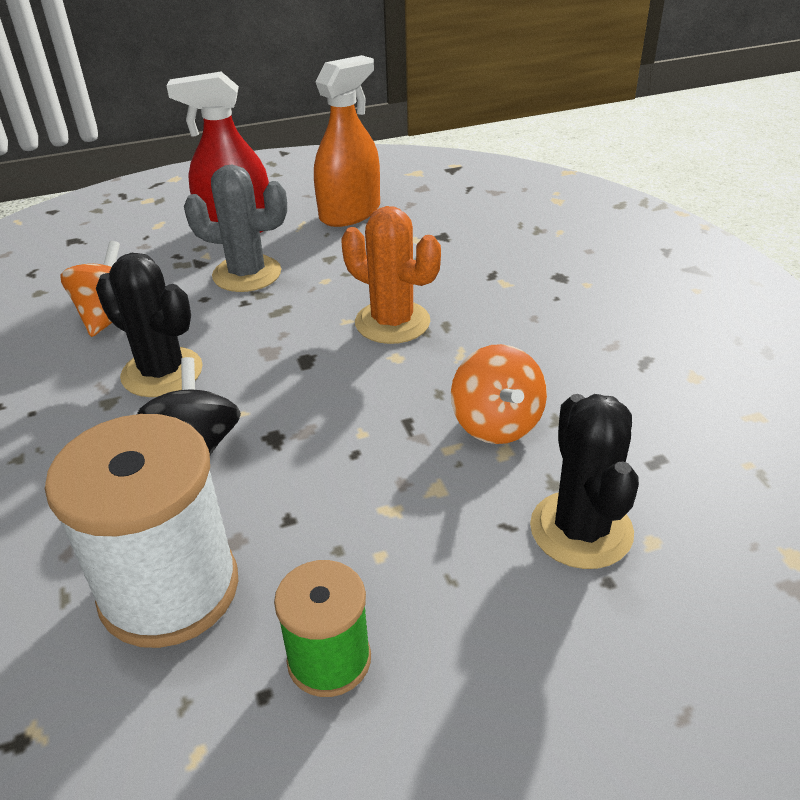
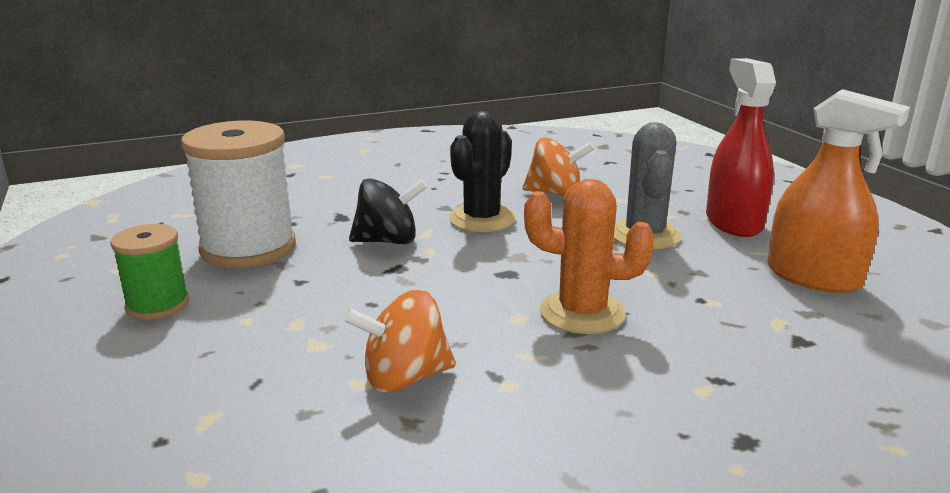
camera: 85 degrees right, 15 degrees down
orange cactus [341,206,441,344] -> orange cactus turned 75 degrees clockwise [524,179,654,334]
black cactus [530,394,639,569] -> none

